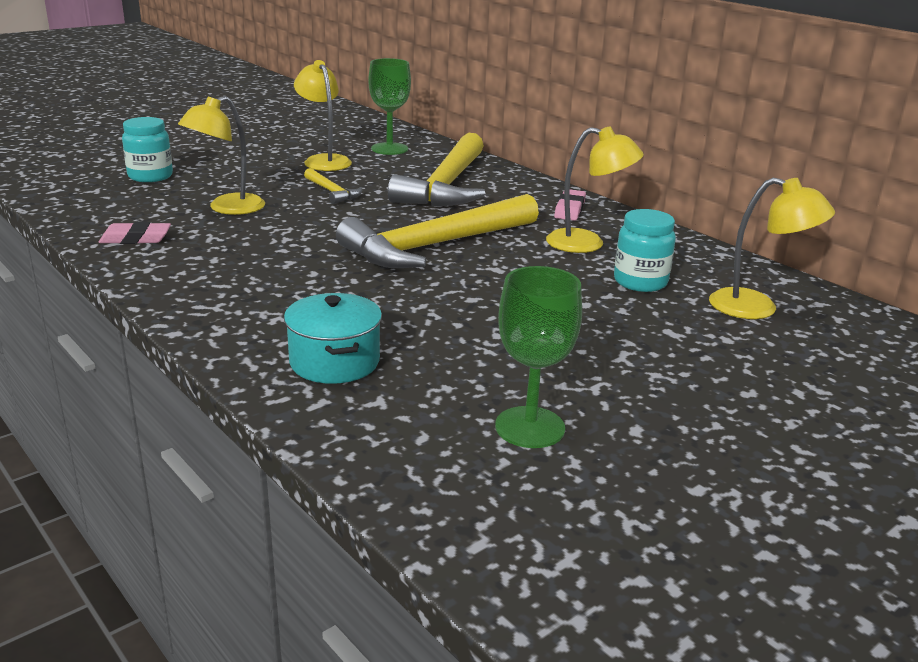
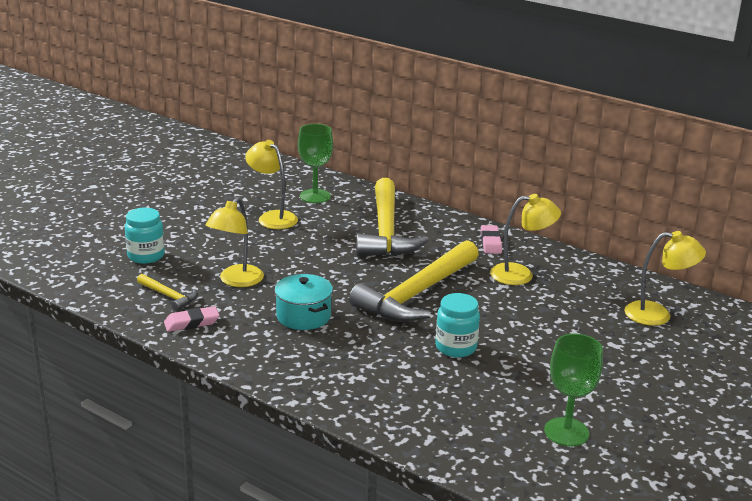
camera: 15 degrees left, 0 degrees up
turquoise pot [284,293,382,384] -> turquoise pot moved to [275,274,333,330]
yellow hammer [304,168,363,204] -> yellow hammer moved to [137,274,197,311]
turquoise jar [614,209,676,292] -> turquoise jar moved to [436,293,480,358]

